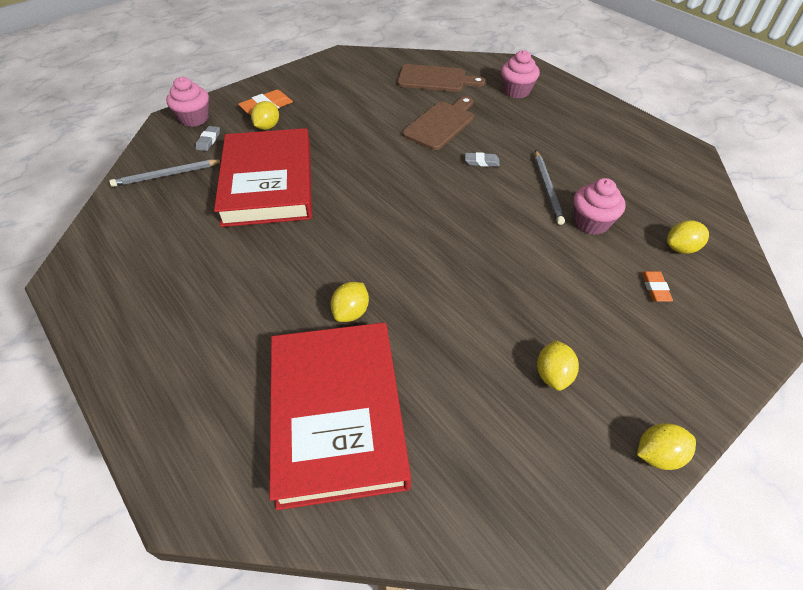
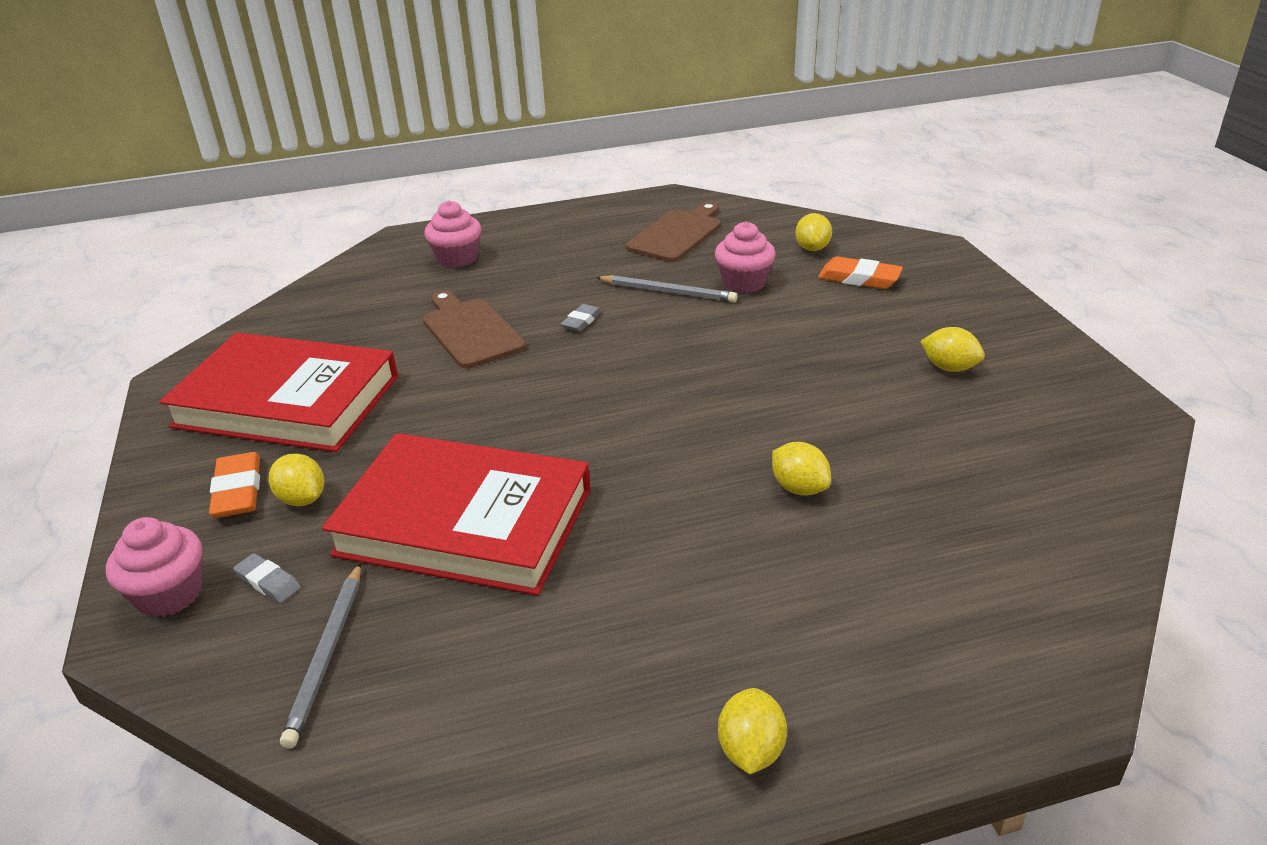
camera: 65 degrees left, 15 degrees down
red book [269,323,411,510] -> red book moved to [159,332,398,452]
brown cutting board [397,64,485,92] -> brown cutting board moved to [626,202,721,262]
yellow lemon [637,423,696,470] -> yellow lemon moved to [718,688,787,774]
orange eraser [642,271,673,302] -> orange eraser [818,256,903,289], size x1.63

